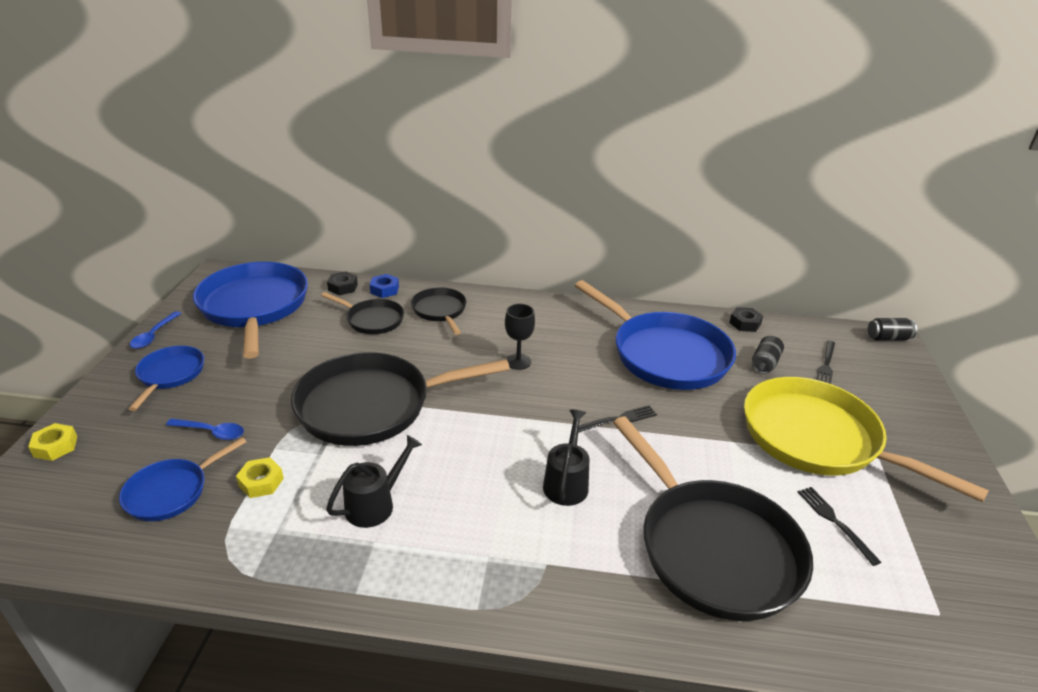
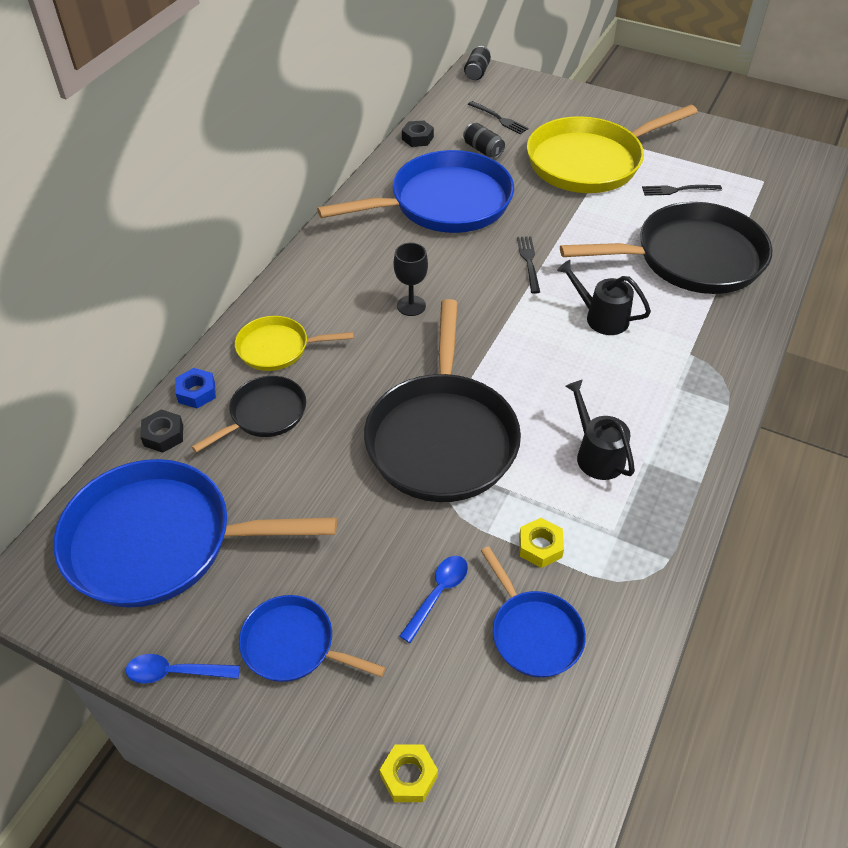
camera: 70 degrees left, 15 degrees up
blue spoon [130,311,181,349] -> blue spoon turned 150 degrees clockwise [126,654,240,684]
black pan [411,287,467,335] -> yellow pan [235,316,354,371]

